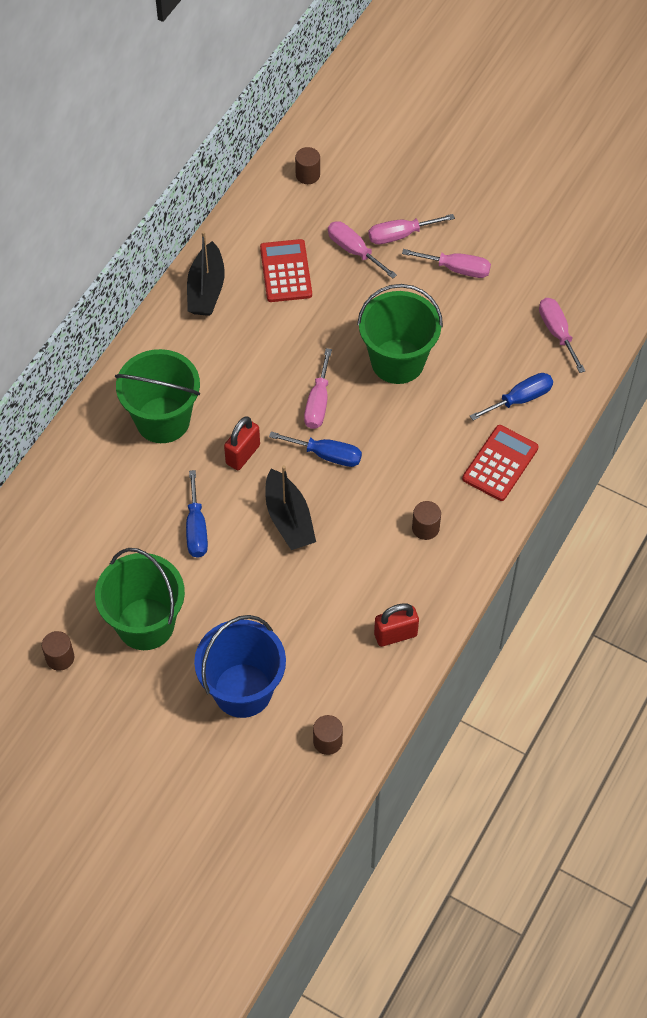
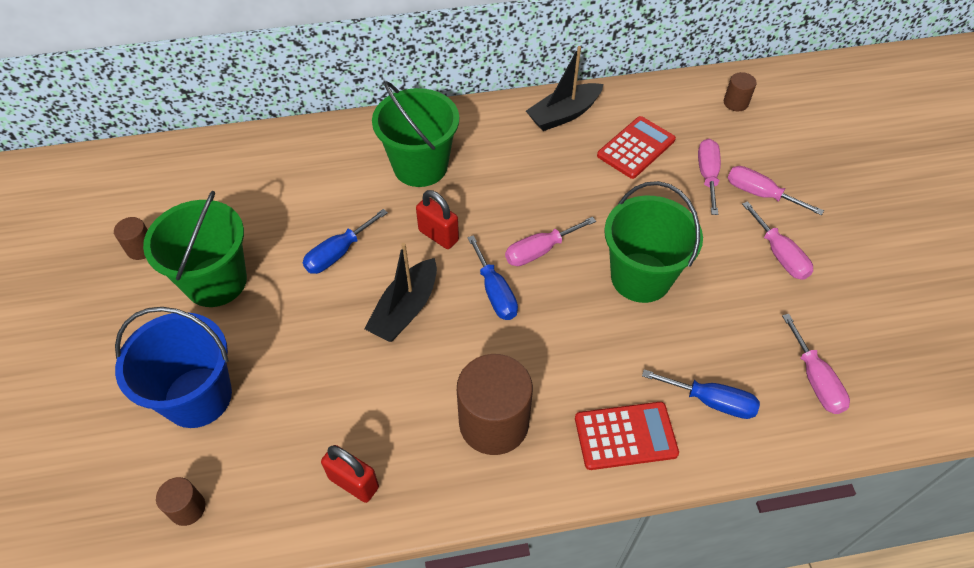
camera: 50 degrees right, 5 degrees down
red padlock [224,416,260,470] -> red padlock turned 45 degrees clockwise [416,190,459,249]
brown cylinder [412,501,441,540] -> brown cylinder [457,354,533,455], size x2.10
pink screwdriver [539,298,585,373] -> pink screwdriver turned 135 degrees clockwise [782,314,850,414]

